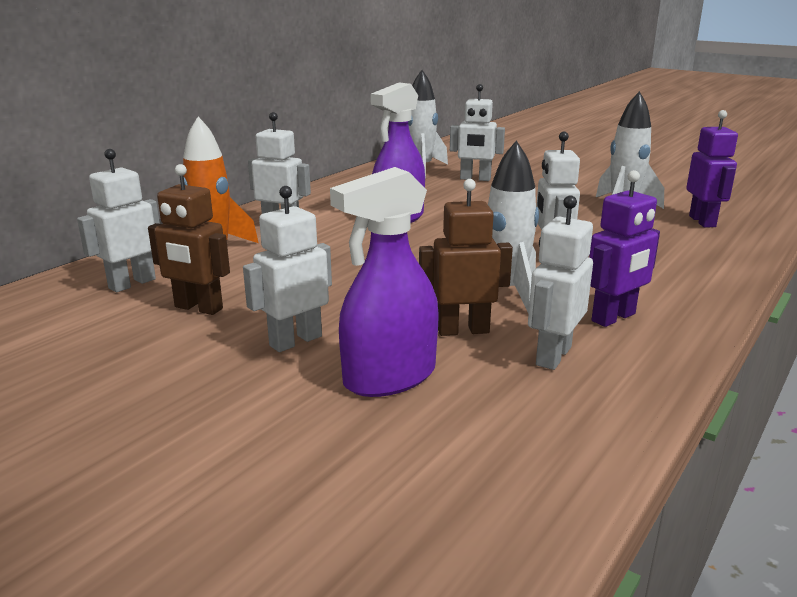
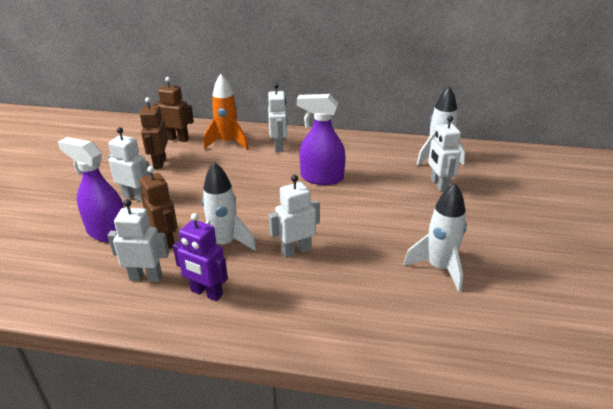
camera: 65 degrees right, 10 degrees up
white robot [77,149,160,292] -> brown robot [154,77,194,142]
purple robot [686,110,738,227] -> none

